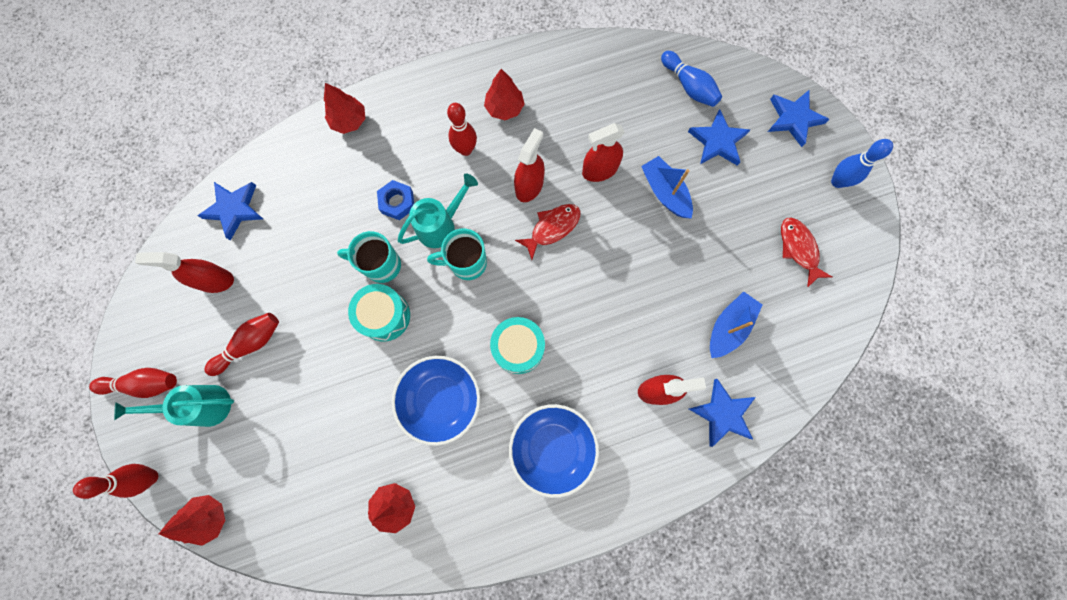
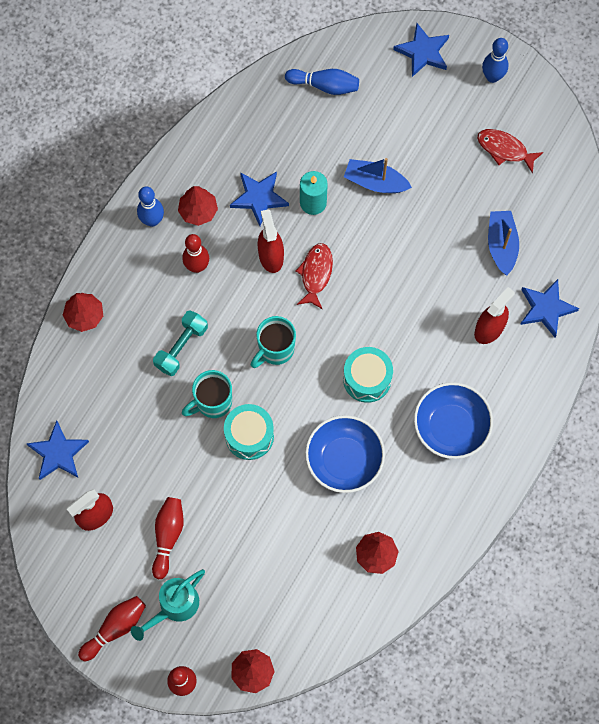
camera: 40 degrees left, 5 degrees down
blue nut [377,180,414,220] -> turquoise dumbbell [153,310,208,376]
turquoise watering can [398,174,478,248] -> none
red spray bottle [582,123,625,182] -> turquoise candle [300,171,328,215]
blue star [688,109,750,166] -> blue star moved to [230,171,289,226]
none -> blue bowling pin [137,186,164,227]

